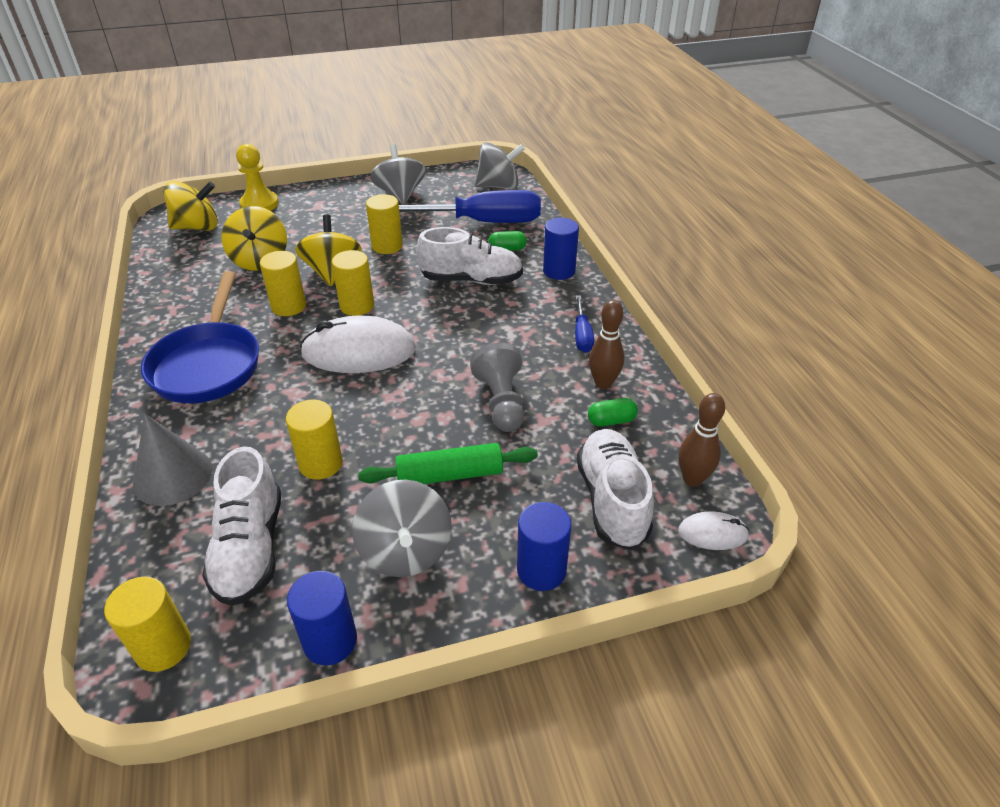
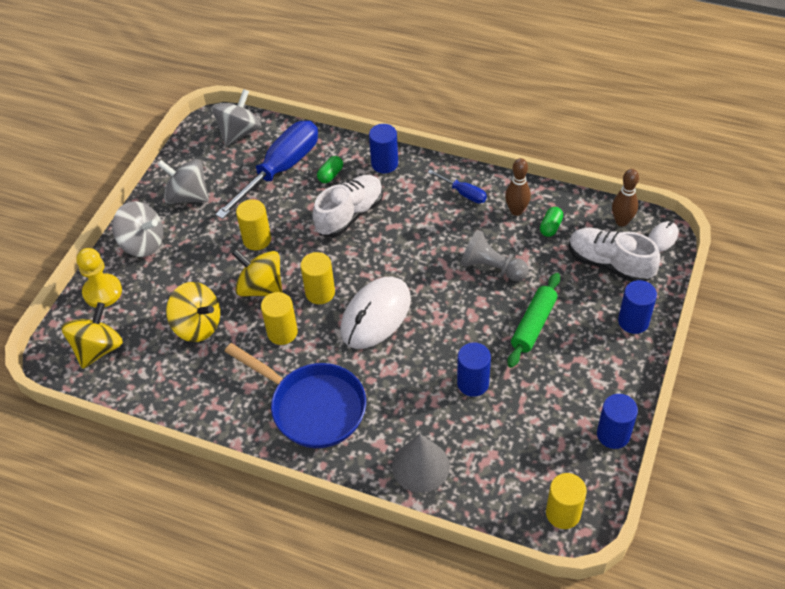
camera: 50 degrees left, 10 degrees up
white shoe [202,447,281,606] -> none
yellow cylinder [286,400,343,480] -> blue cylinder [457,342,491,397]
grey spinning top [352,480,452,577] -> grey spinning top moved to [112,201,163,257]

